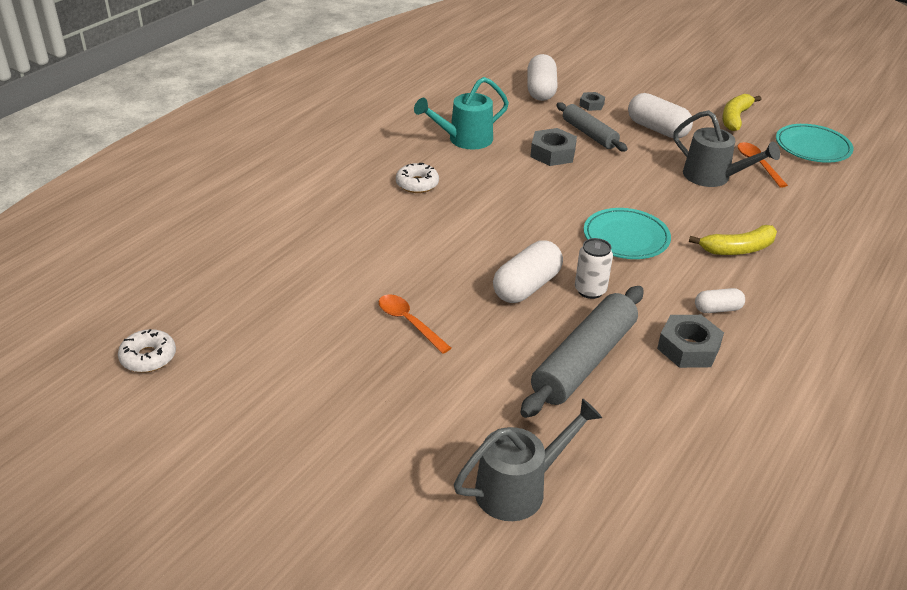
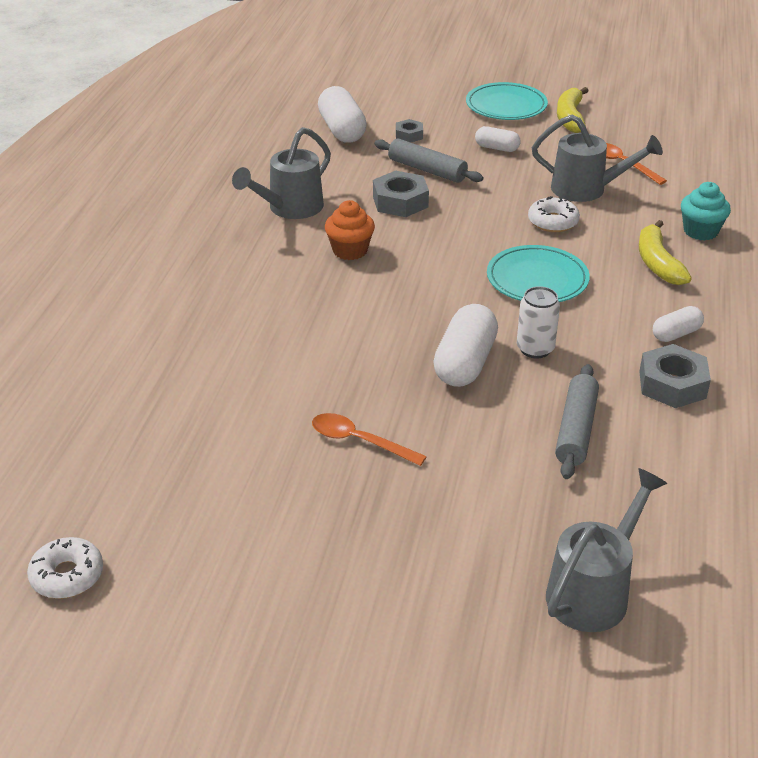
camera: 20 degrees left, 0 degrees up
white donut [396,163,439,193] -> white donut moved to [528,196,580,232]
turquoise watering can [414,77,509,150] -> grey watering can [232,127,331,219]
grey rolling pin [520,286,643,418] -> grey rolling pin [555,364,599,479], size x0.64
white capsule [628,93,693,138] -> white capsule [475,126,521,152], size x0.56
yellow banana [689,225,777,255] -> yellow banana turned 120 degrees clockwise [639,220,692,285]
turquoise plate [776,124,854,163] -> turquoise plate moved to [466,82,548,120]
none -> orange cupcake [325,200,375,260]
none -> turquoise cupcake [681,182,731,241]

